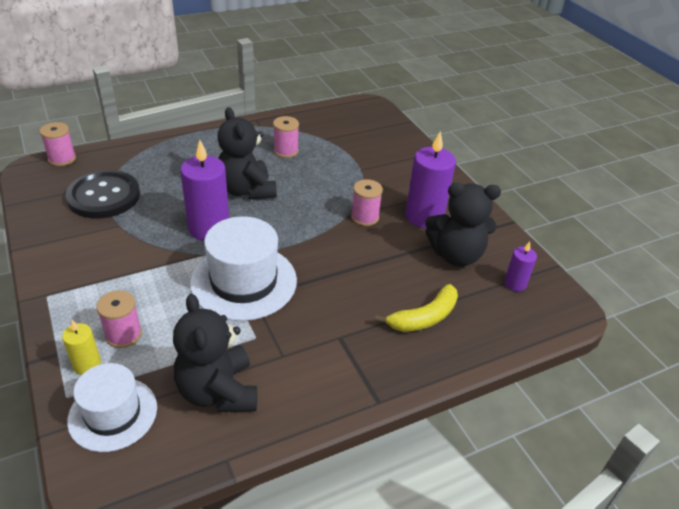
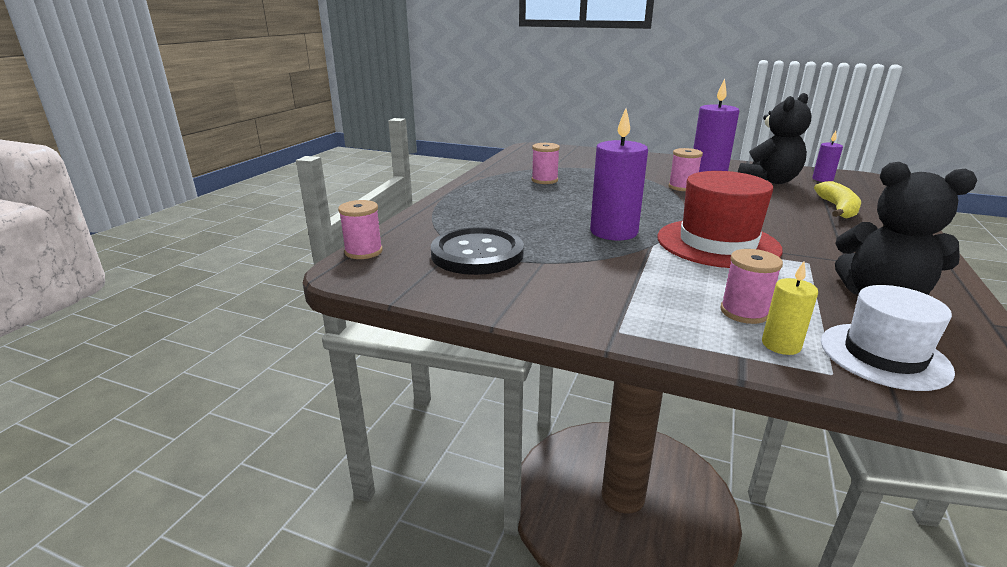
camera: 40 degrees left, 15 degrees down
white hat [190,216,297,321] -> red hat [657,171,783,268]
black teddy bear [217,107,277,199] -> none

